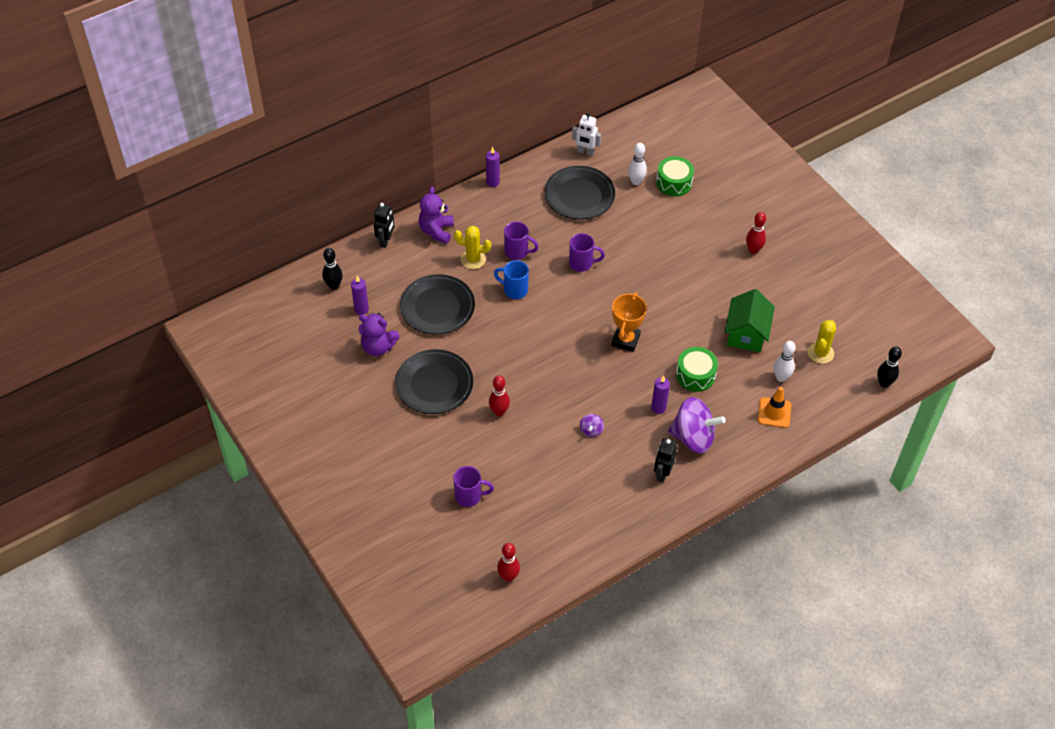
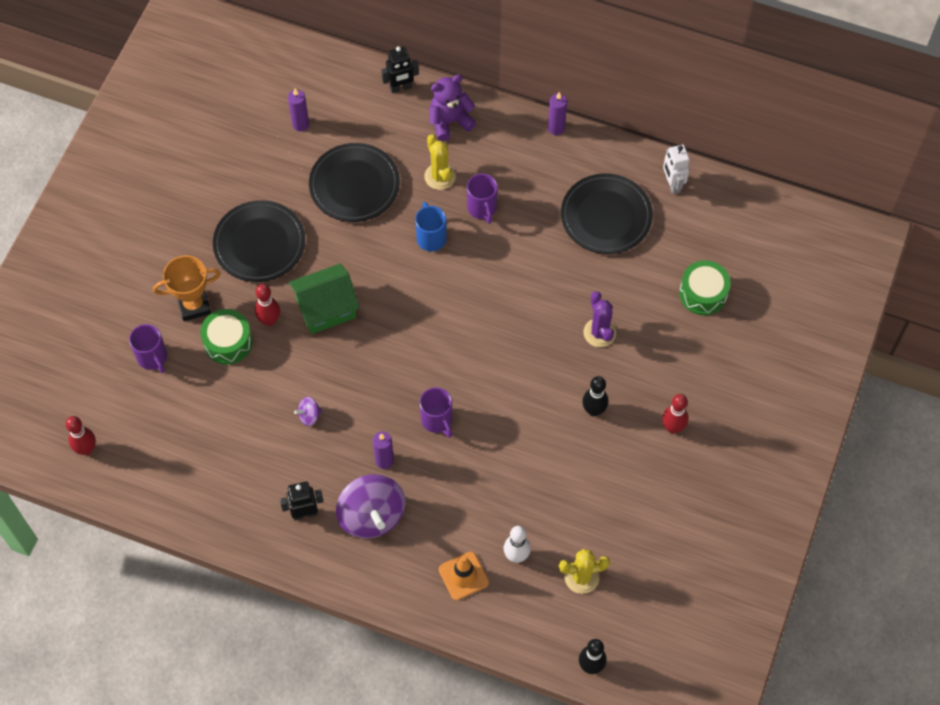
camera: 55 degrees right, 10 degrees up
black bowling pin [322,248,343,290] -> black bowling pin moved to [582,376,609,416]
purple teddy bear [359,313,400,356] -> none
purple mug [569,233,605,272] -> purple mug moved to [420,387,452,438]
orange trophy [612,292,647,352] -> orange trophy moved to [153,256,221,321]
white bowling pin [628,143,647,185] -> none
green drum [676,347,718,392] -> green drum moved to [200,309,253,364]
green house [725,289,775,352] -> green house moved to [289,264,360,334]
none -> purple cactus [583,291,616,347]

